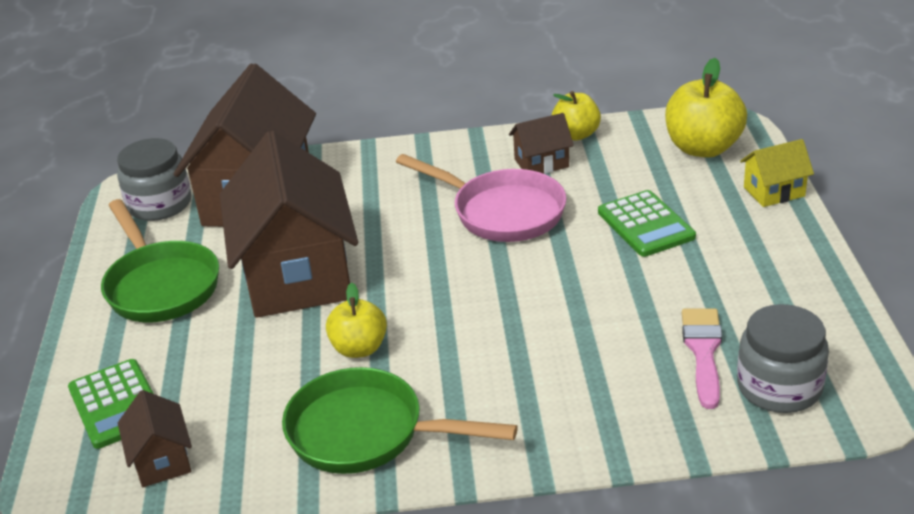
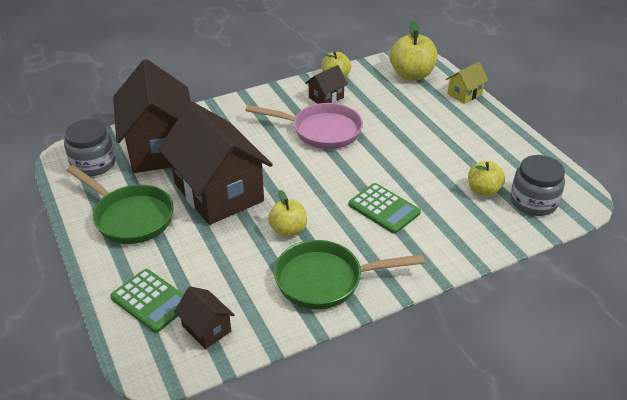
camera: 25 degrees left, 5 degrees up
green calculator [598,190,696,257] -> green calculator moved to [349,183,421,234]
pink brush [682,308,722,409] -> yellow apple [468,161,505,196]

